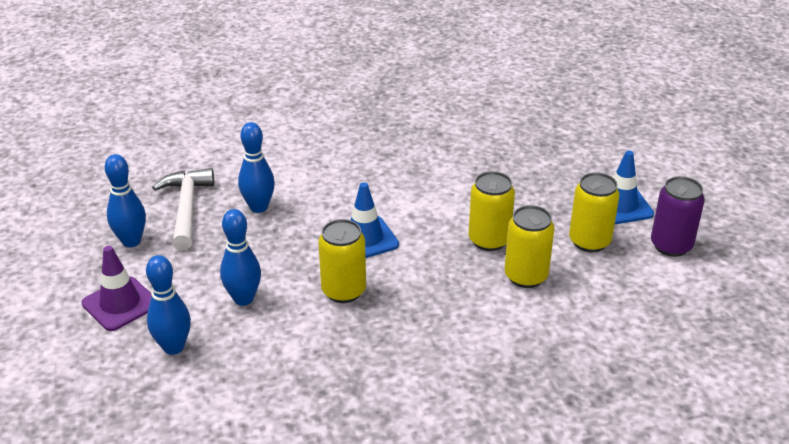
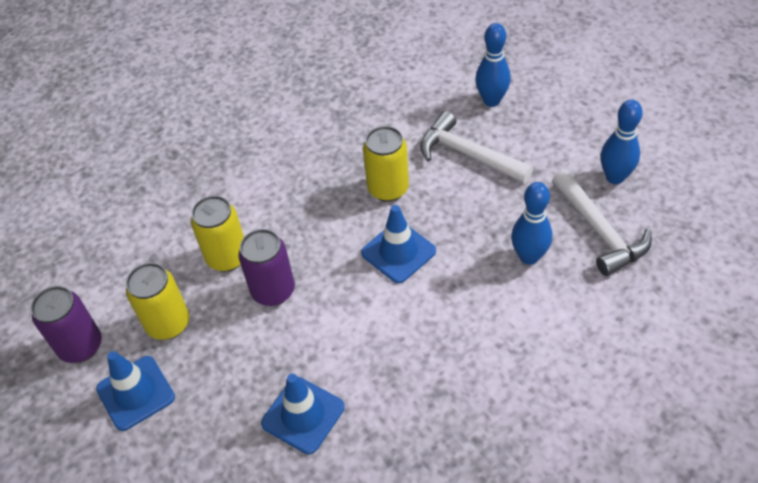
camera: 165 degrees right, 15 degrees up
purple traffic cone [82,246,152,331] -> none
blue bowling pin [220,209,261,306] -> white hammer [420,111,533,184]
yellow can [469,171,515,251] -> purple can [238,229,295,306]
none -> blue traffic cone [261,374,345,454]

